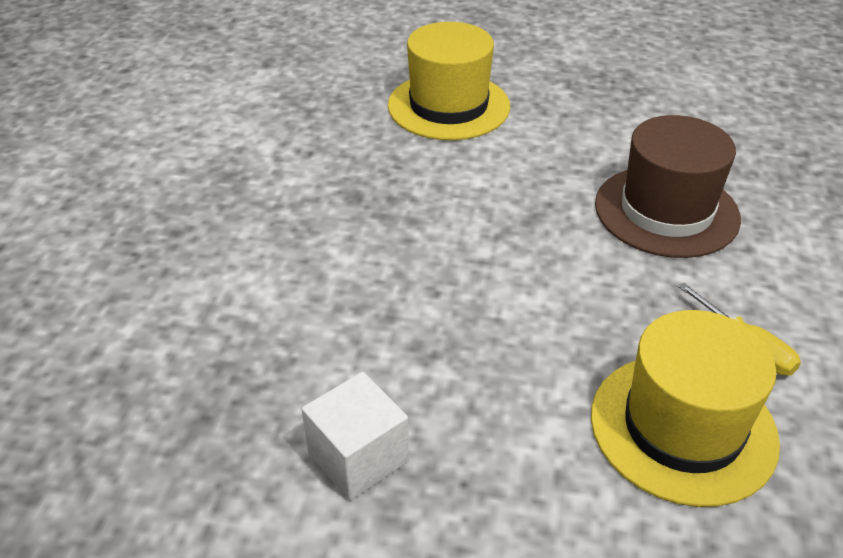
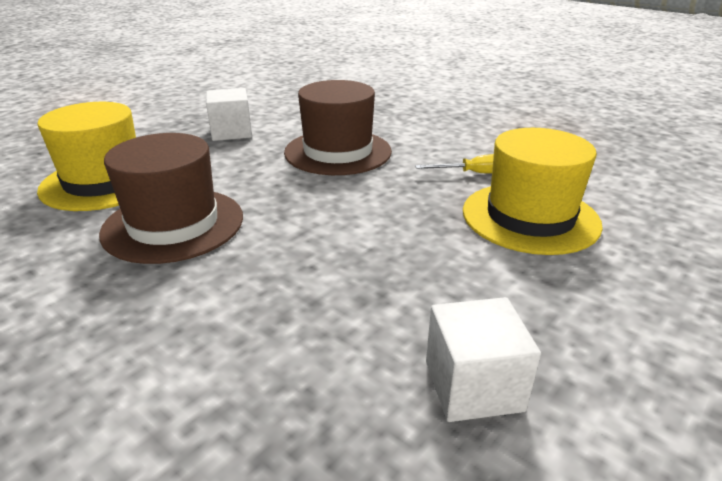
camera: 60 degrees left, 10 degrees down
none -> brown hat [99,133,243,264]
none -> white cube [206,88,252,141]

